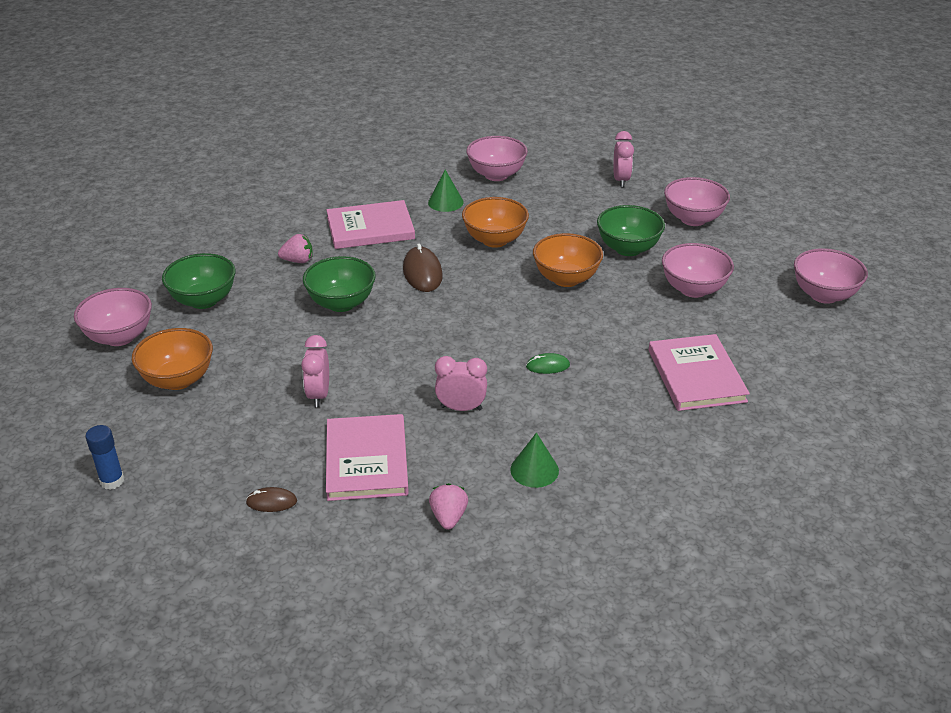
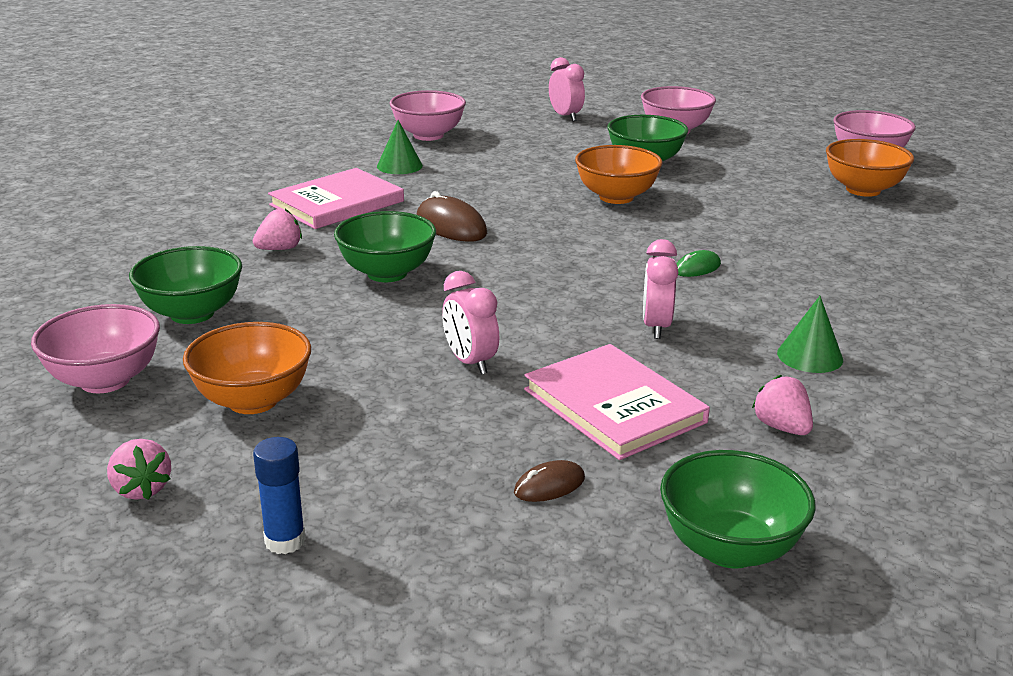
camera: 30 degrees left, 10 degrees down
pink clock [435,356,487,411] -> pink clock turned 60 degrees counterclockwise [643,239,679,339]
orange bowl [462,197,529,248] -> orange bowl moved to [826,139,914,197]
pink book [649,334,750,411] -> none
pink bowl [662,243,734,298] -> none
none -> pink strawberry [107,439,171,500]
none -> green bowl [660,450,815,569]

